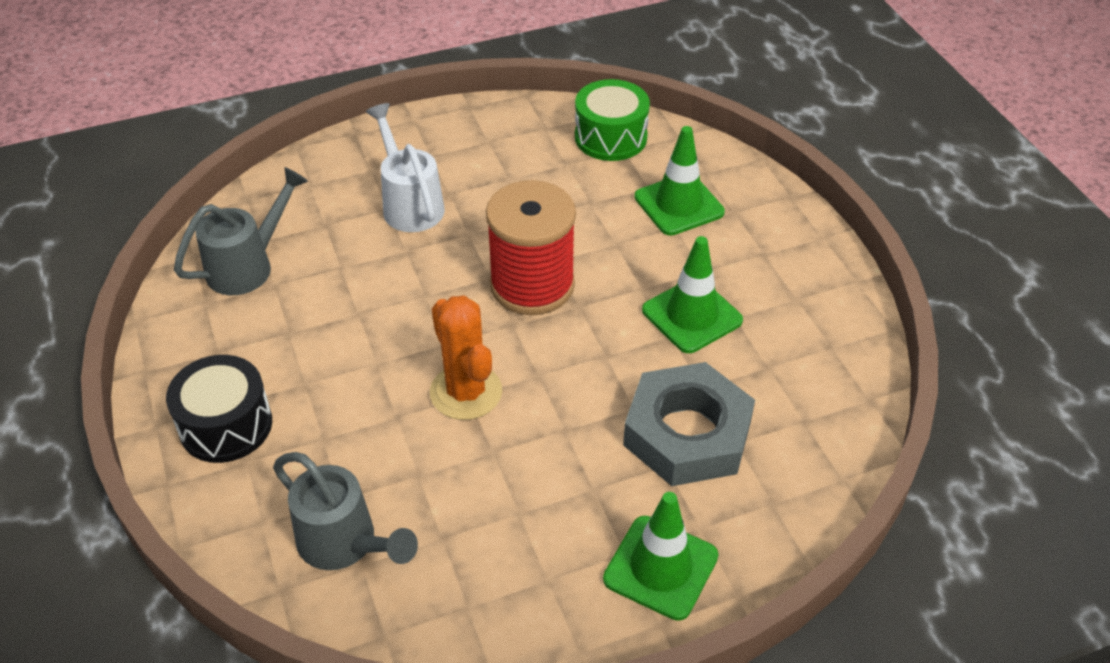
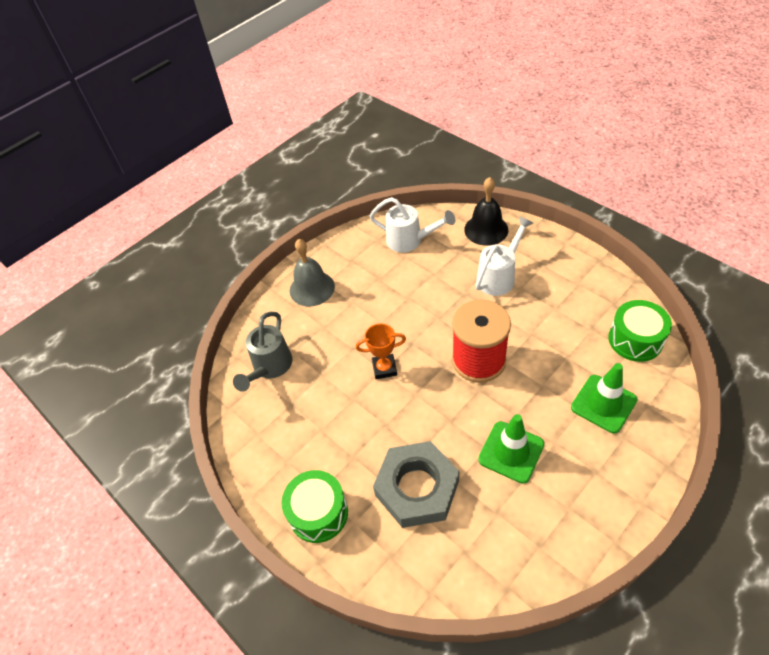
camera: 70 degrees right, 5 degrees up
black drum [166,355,272,463] -> grey bell [290,239,335,307]
grey watering can [174,167,308,295] -> white watering can [370,197,455,253]
orange cactus [430,296,502,420] -> orange trophy [356,323,406,379]
green traffic cone [603,492,719,621] -> green drum [281,470,348,543]
none -> black bell [464,177,508,246]

